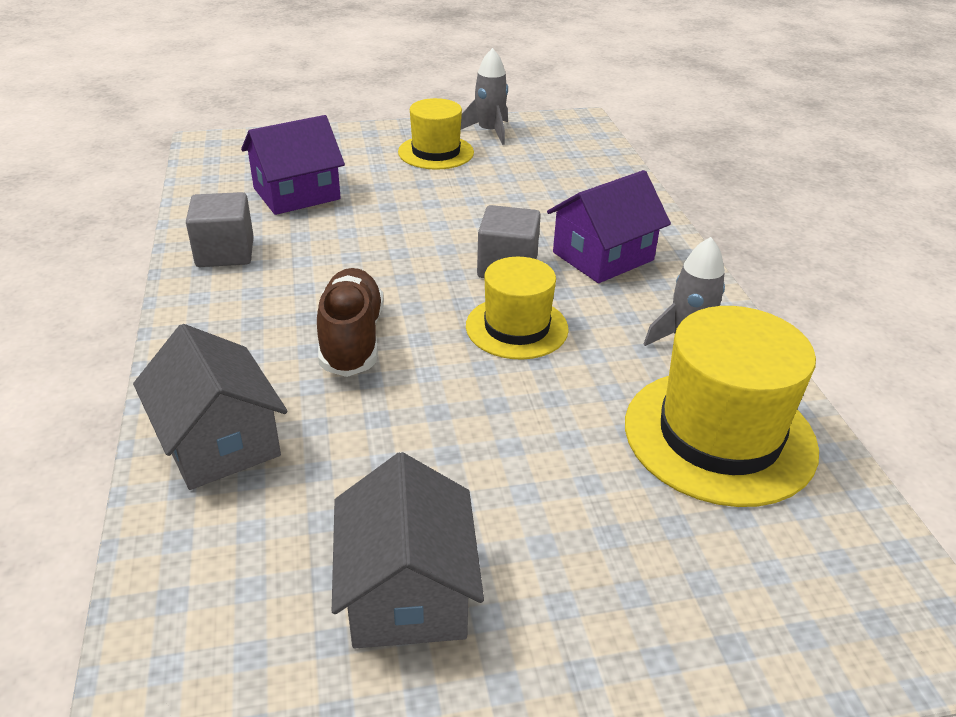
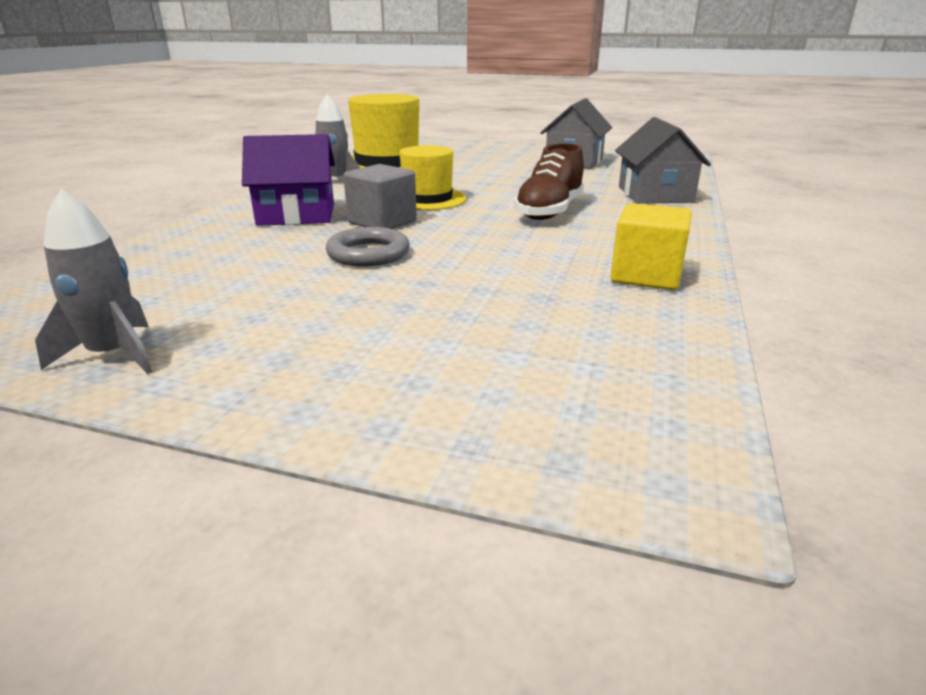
camera: 150 degrees left, 10 degrees down
grey cube [186,192,254,267] -> yellow cube [611,203,692,290]
purple house [241,115,345,215] -> none
yellow hat [398,98,474,170] -> none
none -> grey ring [326,227,410,267]

